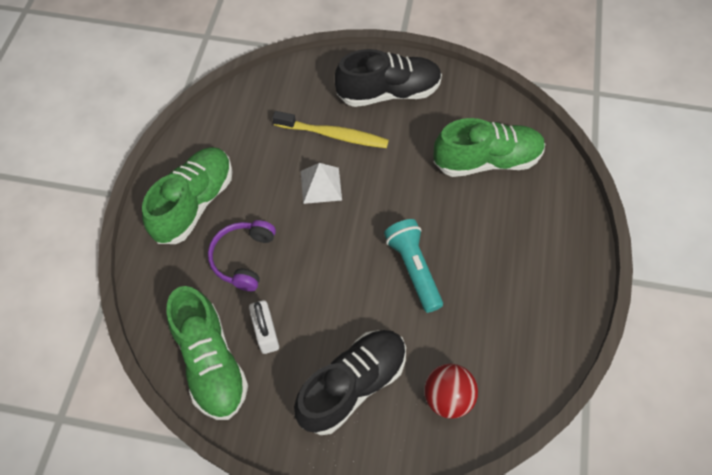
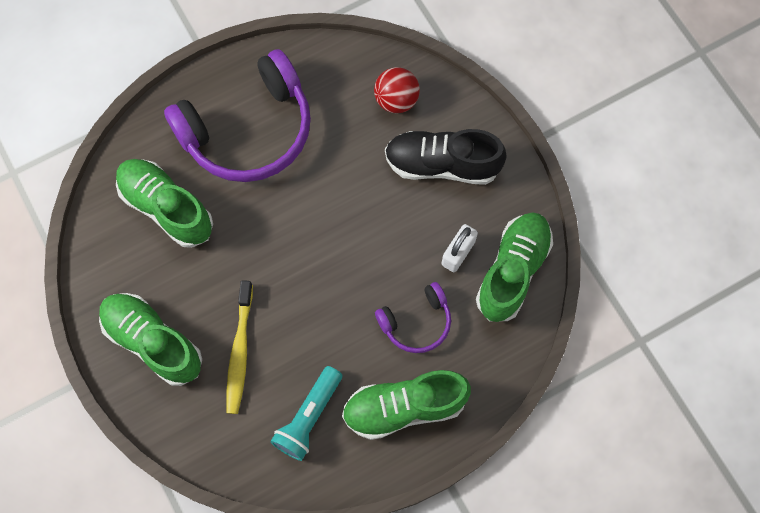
camera: 130 degrees left, 10 degrees up
yellow toothbrush [272,111,389,148] -> yellow toothbrush turned 150 degrees counterclockwise [226,280,253,414]
white pyramid [301,163,342,204] -> none
black shoe [335,49,442,107] -> green shoe [99,293,202,386]
turquoise flashlight [384,219,443,313] -> turquoise flashlight moved to [270,366,342,461]
none -> purple headphones [164,49,311,182]

